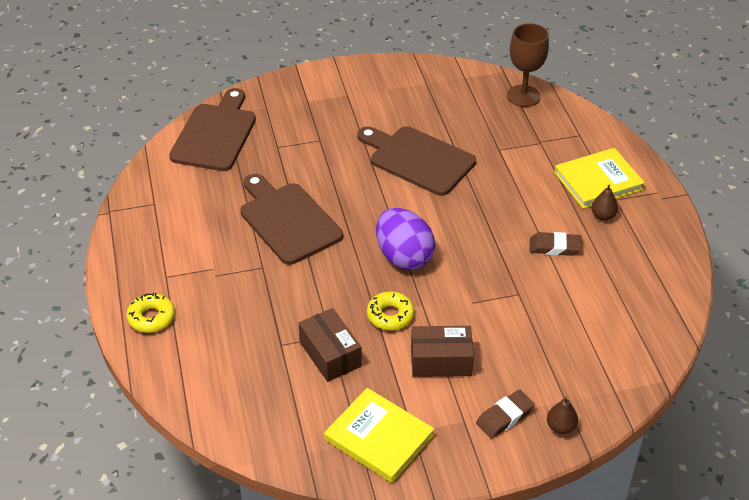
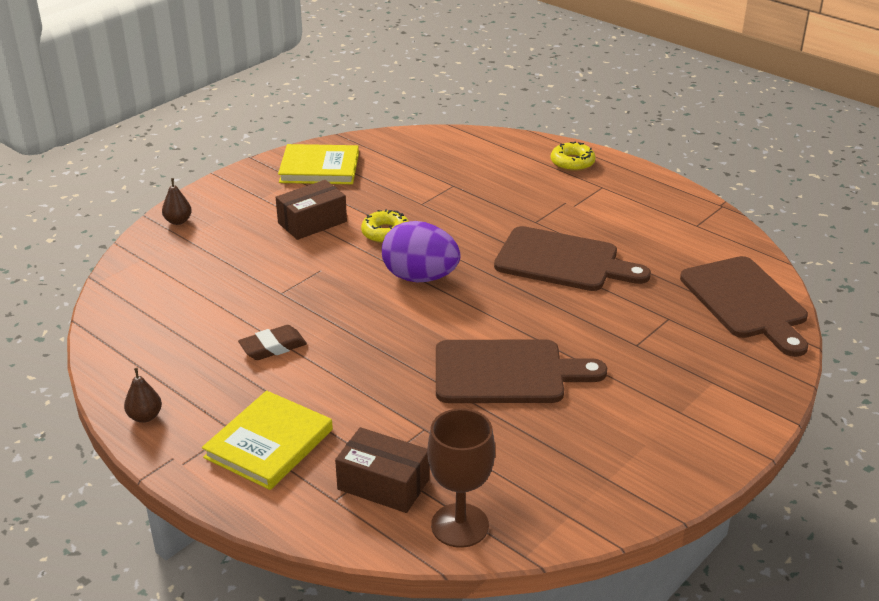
camera: 145 degrees right, 10 degrees down
brown box [299,308,362,382] -> brown box moved to [335,427,429,513]
brown eraser [476,390,535,438] -> none
brown pear [591,184,618,221] -> brown pear moved to [124,368,162,423]

